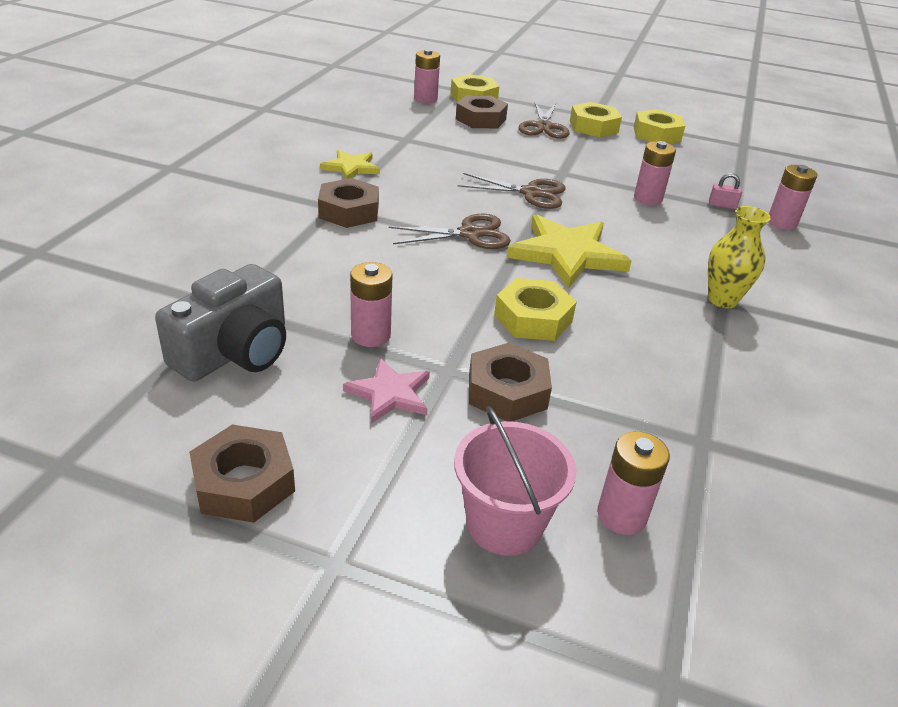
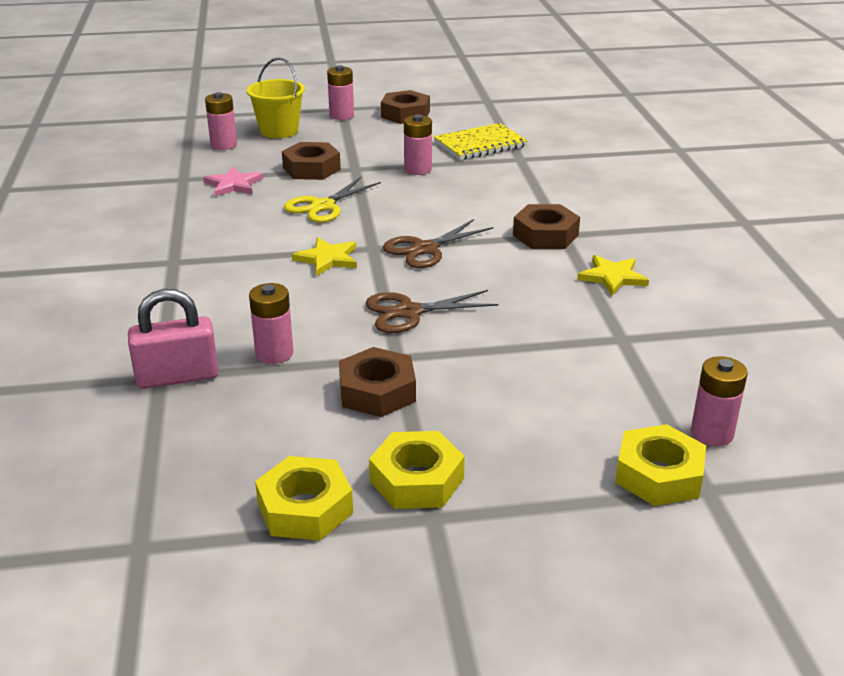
camera: 155 degrees right, 5 degrees down
grey camera [155,264,286,382] -> yellow notebook [434,123,528,160]
pink star [343,358,430,424] -> pink star moved to [203,167,263,197]
pink bucket [454,406,576,556] -> yellow bucket [247,57,305,138]
brown nut [456,95,508,128] -> brown nut moved to [339,347,416,417]
yellow nut [494,278,577,341] -> yellow scissors [284,177,381,223]
yellow star [507,214,632,289] -> yellow star [292,237,357,276], size x0.57
brown scissors [519,103,569,139] -> none
yellow vase [708,206,771,308] -> none
pink padlock [709,173,742,209] -> pink padlock [128,289,219,389], size x2.15
pink battery [768,165,817,230] -> pink battery moved to [327,65,354,120]

